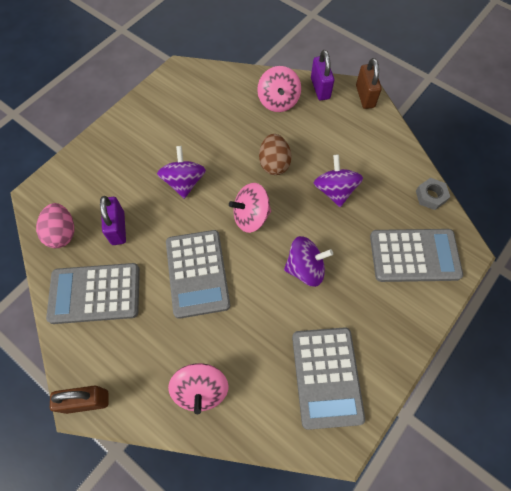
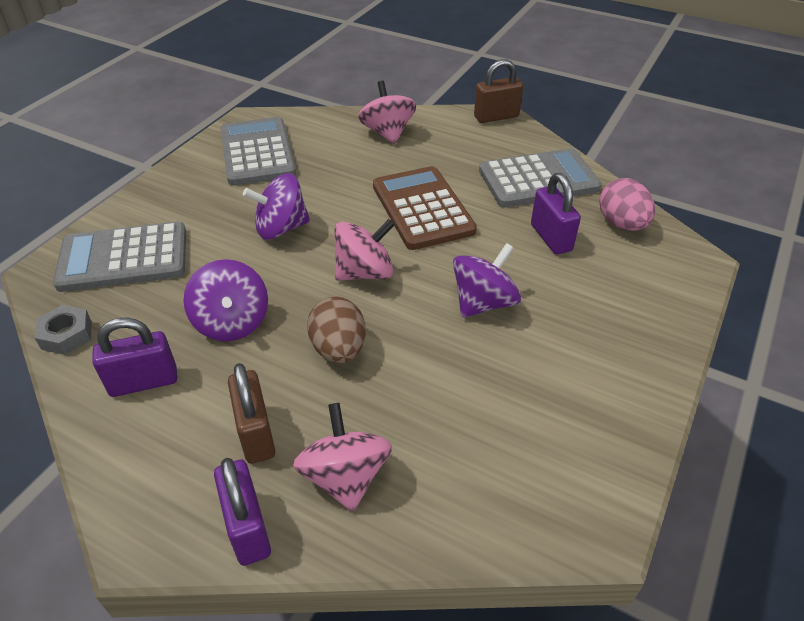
camera: 170 degrees right, 20 degrees down
purple spinning top [157,146,206,199] -> purple spinning top turned 120 degrees counterclockwise [453,243,521,317]
grey calculator [166,230,230,319] -> brown calculator [373,166,477,250]
brown padlock [356,58,382,109] -> brown padlock moved to [228,363,275,464]
none -> purple padlock [92,317,177,397]

